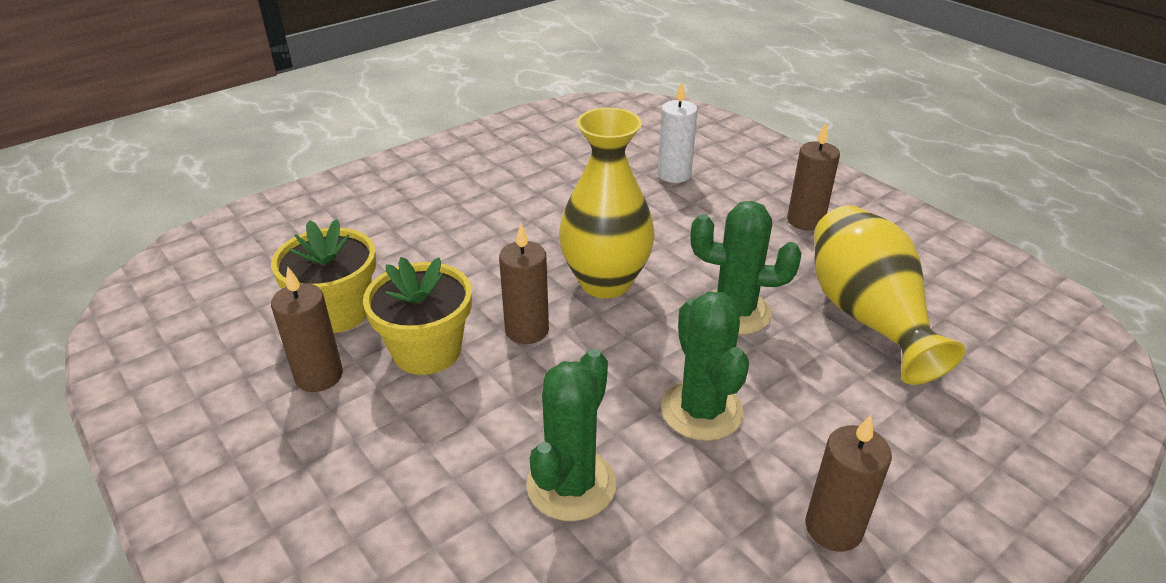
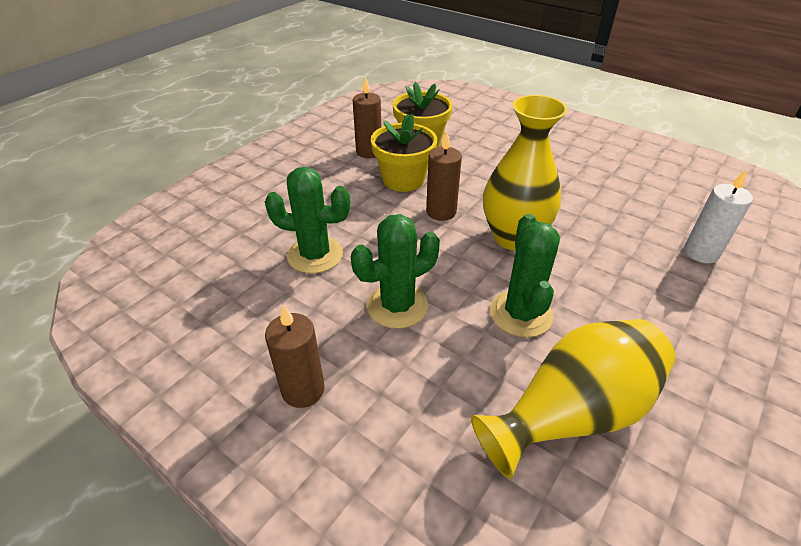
camera: 75 degrees right, 5 degrees up
brown candle [787,123,840,231] -> none

